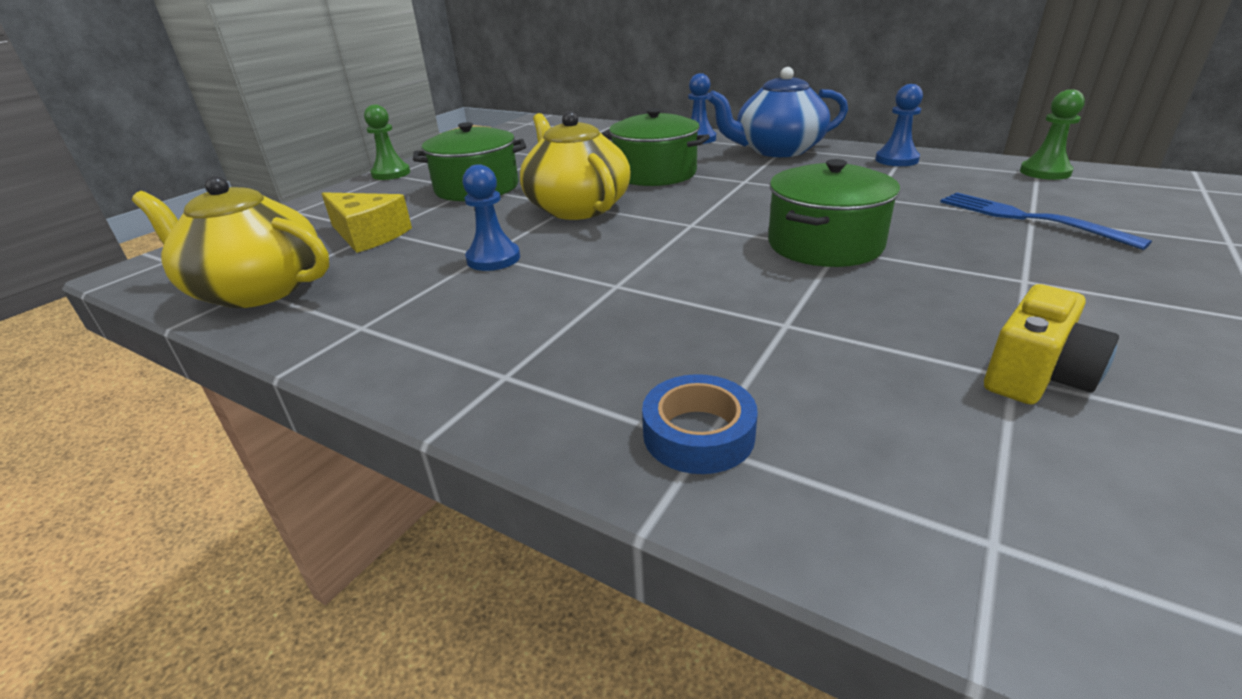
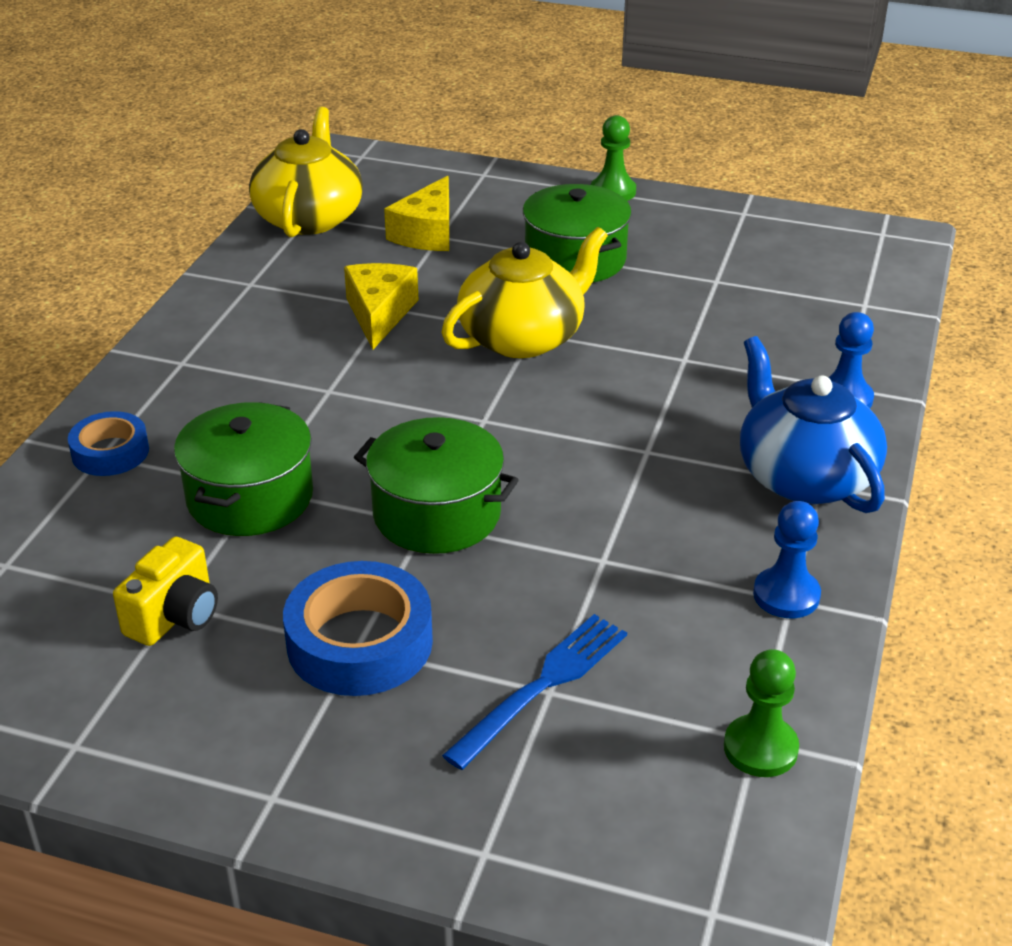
camera: 75 degrees right, 5 degrees up
blue pawn [462,164,520,271] -> yellow cheese [344,263,419,349]
green pot [602,108,710,186] -> green pot moved to [174,402,313,536]
yellow camera [984,284,1119,405] -> yellow camera turned 90 degrees counterclockwise [113,537,218,646]
none -> blue tape [283,561,433,696]

